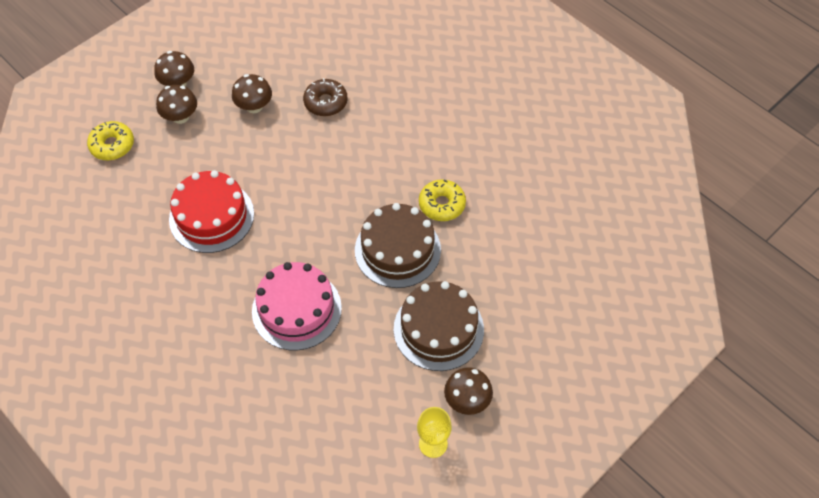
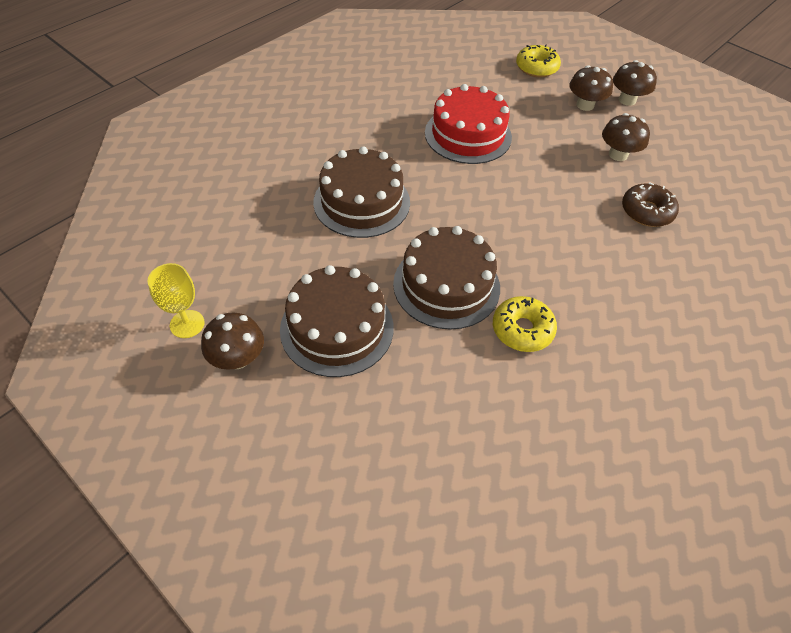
camera: 85 degrees right, 5 degrees down
pink cake [252,262,342,350] -> brown cake [313,147,410,238]

